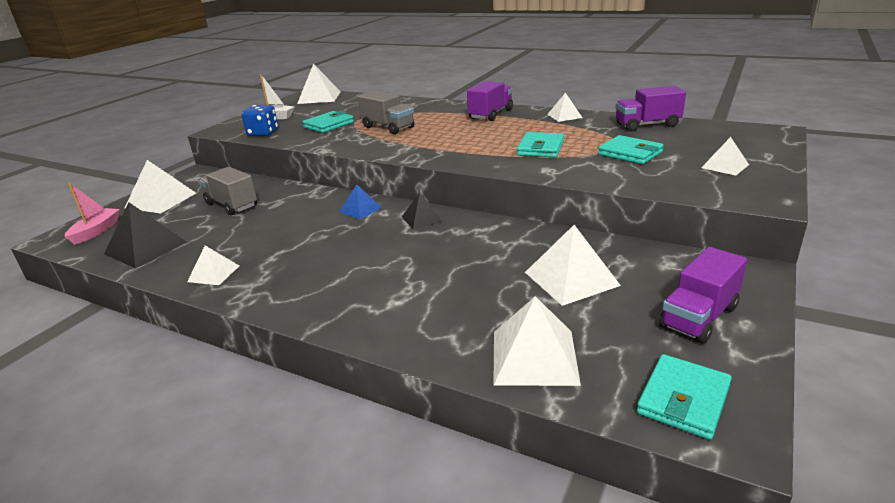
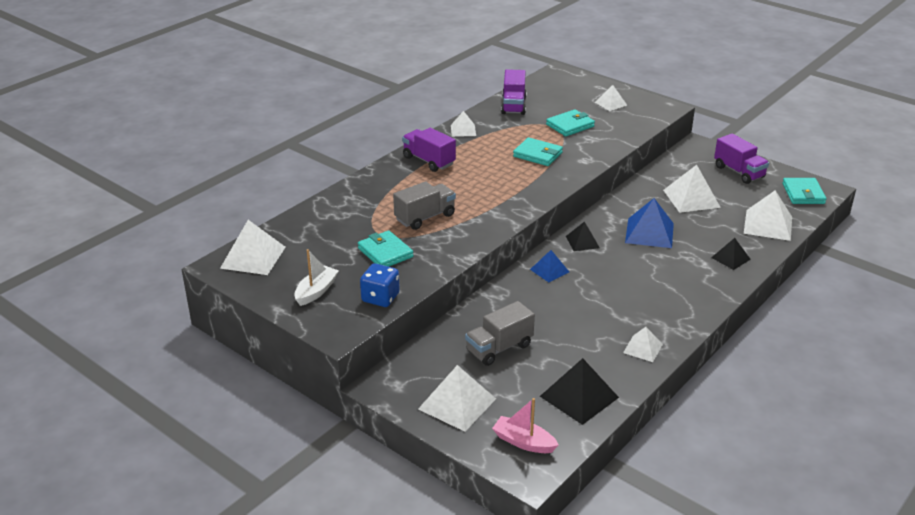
camera: 80 degrees left, 5 degrees up
turquoise wallet [637,354,732,440] -> turquoise wallet turned 45 degrees clockwise [782,178,826,204]
none -> blue pyramid [625,198,674,248]
none -> black pyramid [711,238,751,270]

